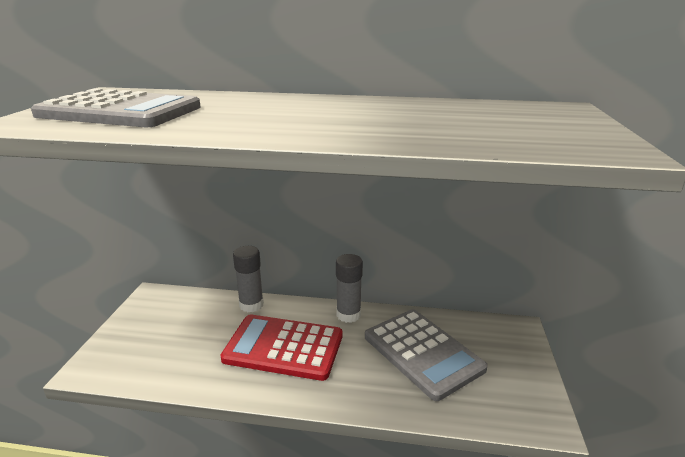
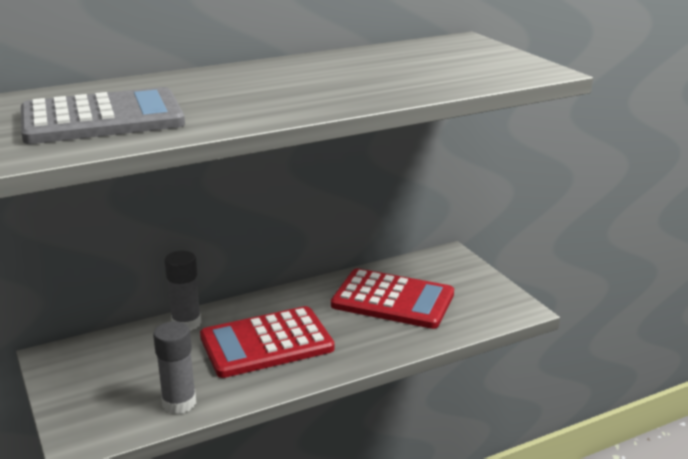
camera: 35 degrees left, 0 degrees up
grey glue stick [336,254,363,323] -> grey glue stick moved to [153,321,196,414]
grey calculator [365,309,488,401] -> red calculator [331,268,454,329]

